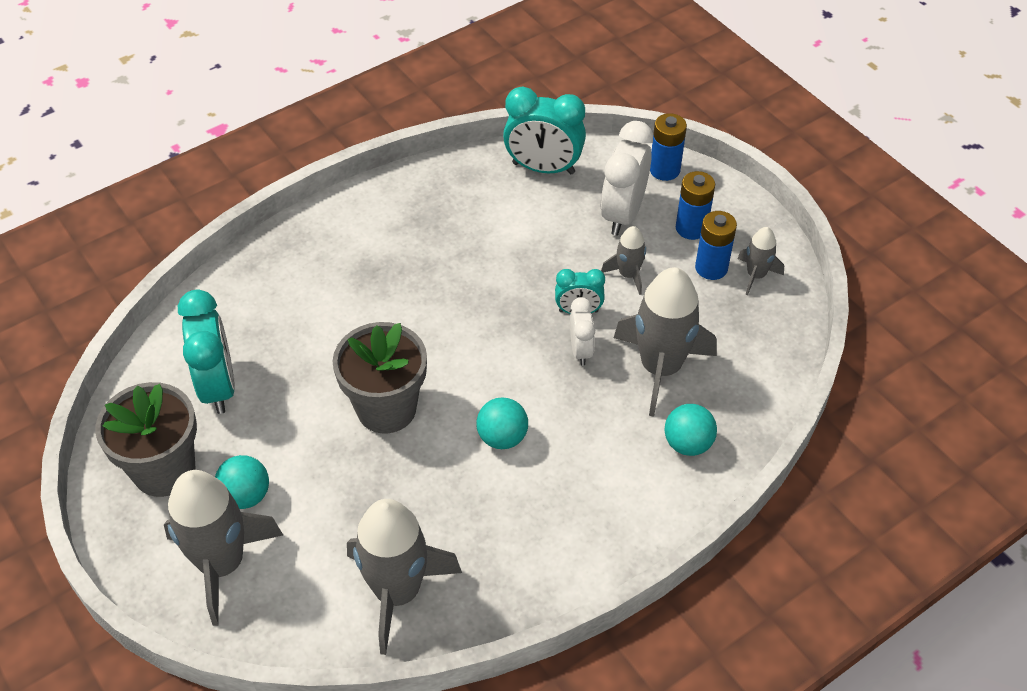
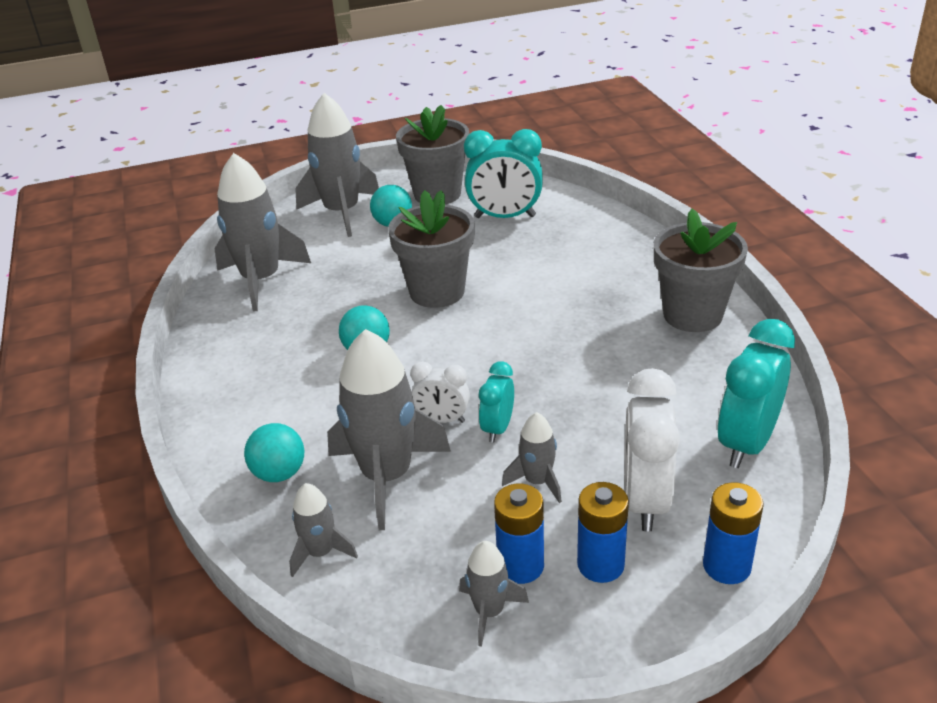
camera: 110 degrees right, 15 degrees down
white clock [601,121,653,235] -> white clock turned 120 degrees counterclockwise [624,368,680,532]
none -> grey rocket [289,483,358,577]
none -> grey flower pot [654,208,748,332]

